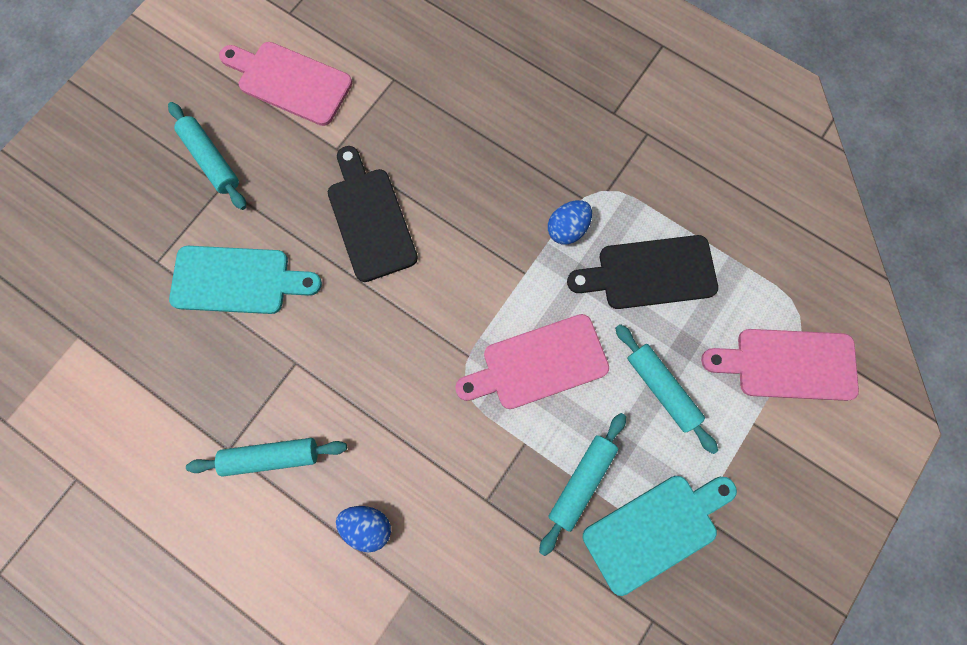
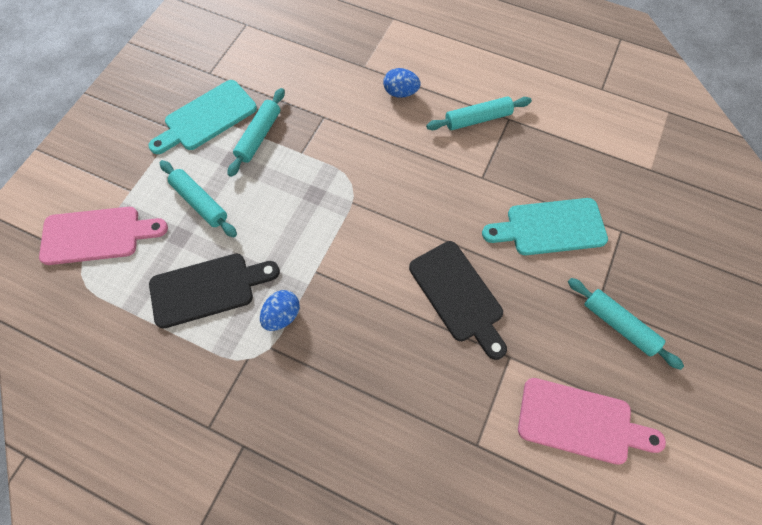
camera: 170 degrees right, 10 degrees down
pink cutting board [455,314,609,409] -> none

